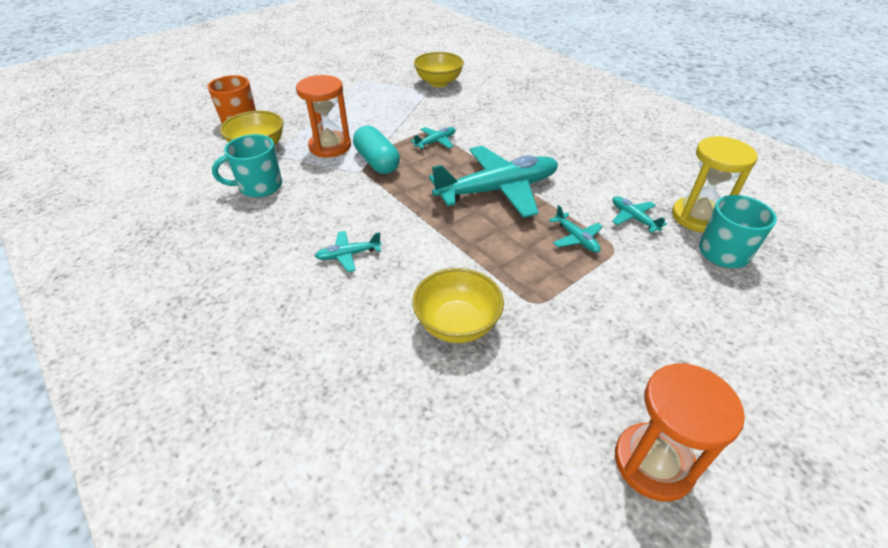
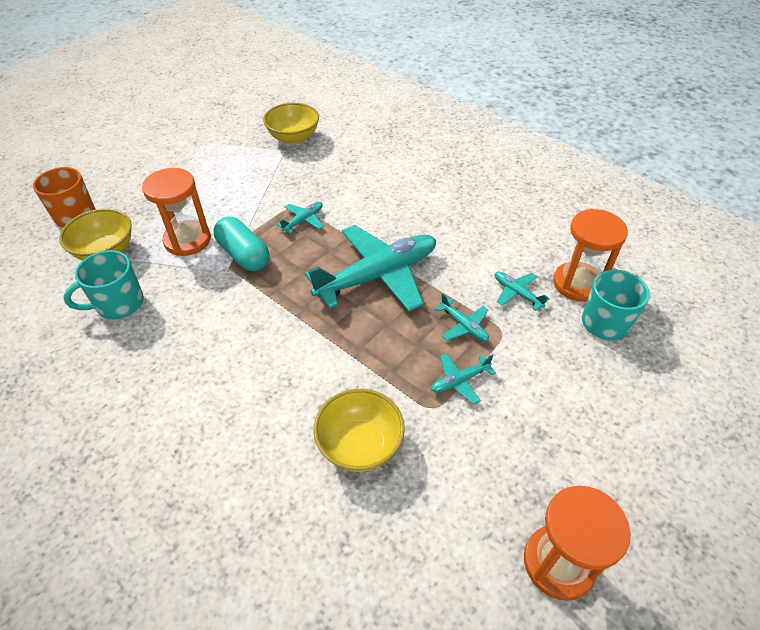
camera: 10 degrees left, 5 degrees up
turquoise plane [315,231,382,272] -> turquoise plane moved to [431,353,496,404]
yellow hourglass [672,136,757,232] -> orange hourglass [553,209,628,302]

